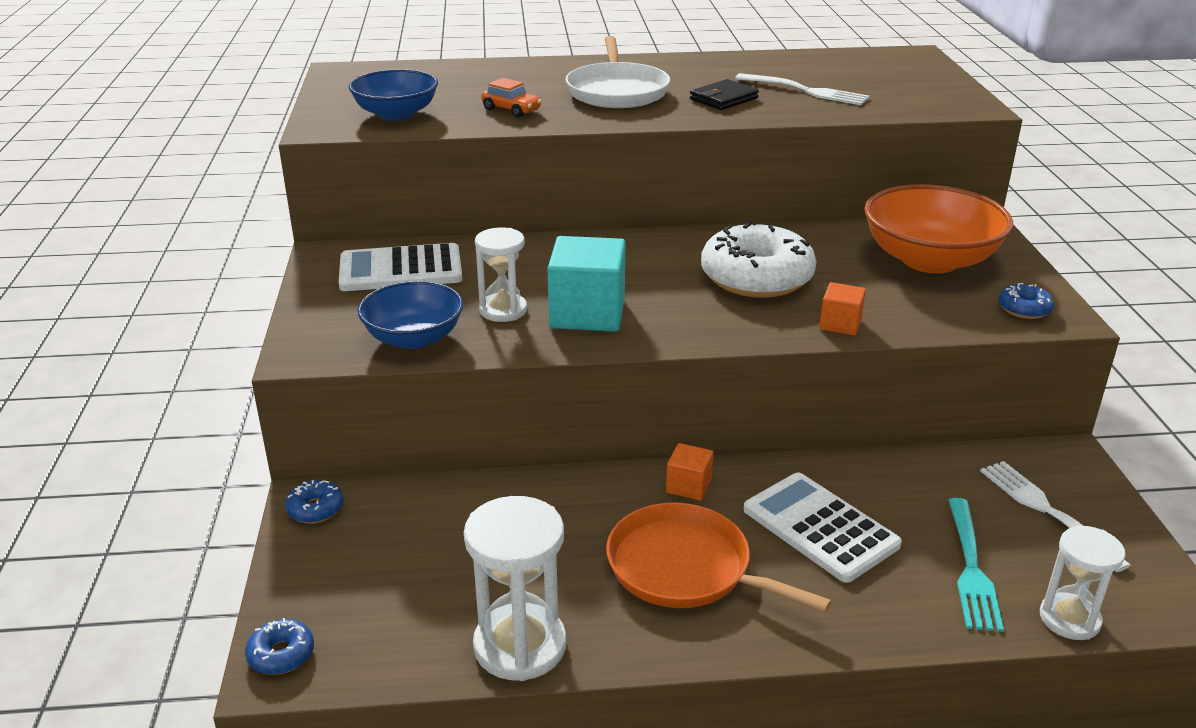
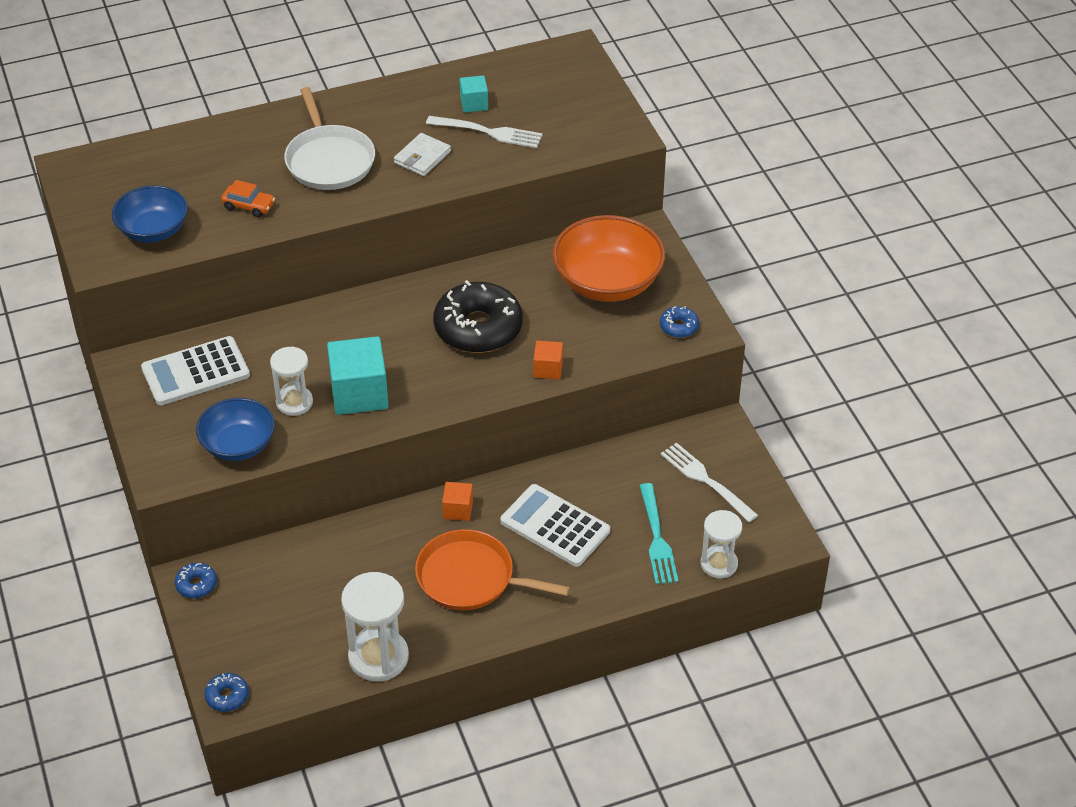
camera: 15 degrees left, 15 degrees up
black wallet [690,79,759,110] -> white wallet [394,133,451,176]
white donut [701,220,816,298] -> black donut [433,280,523,353]
none -> turquoise cube [460,75,488,113]

